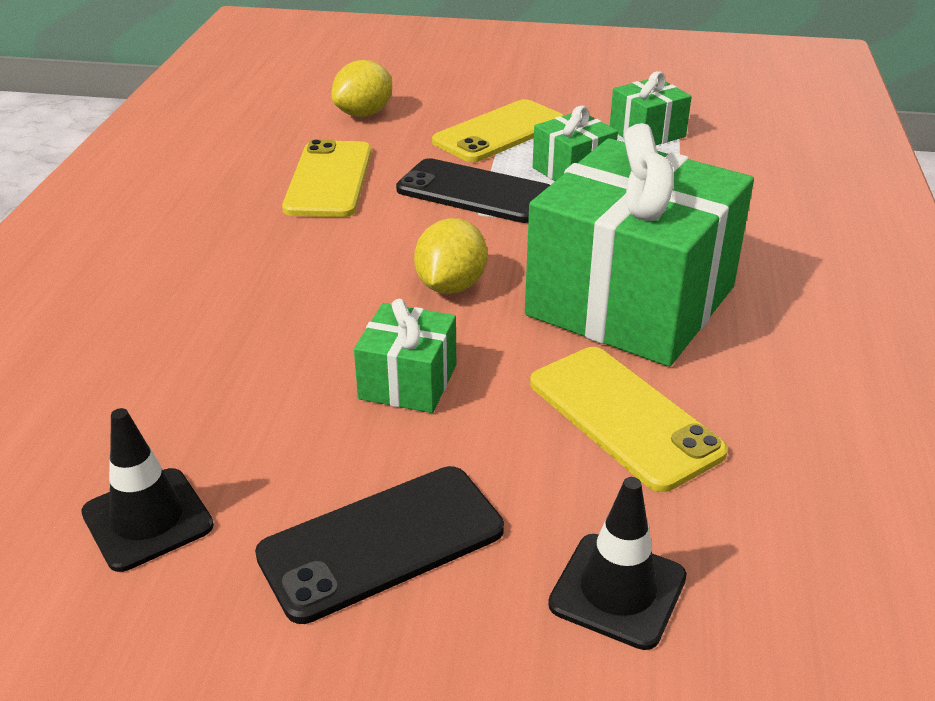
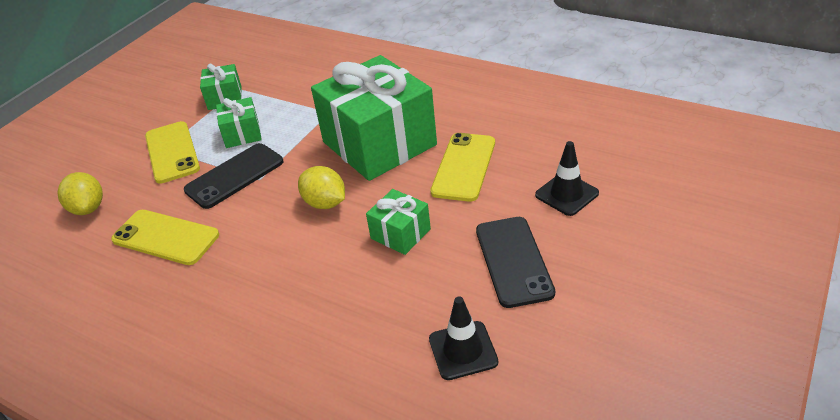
camera: 65 degrees left, 5 degrees up
yellow phone [530,347,728,492] -> yellow phone turned 60 degrees counterclockwise [430,133,495,202]

